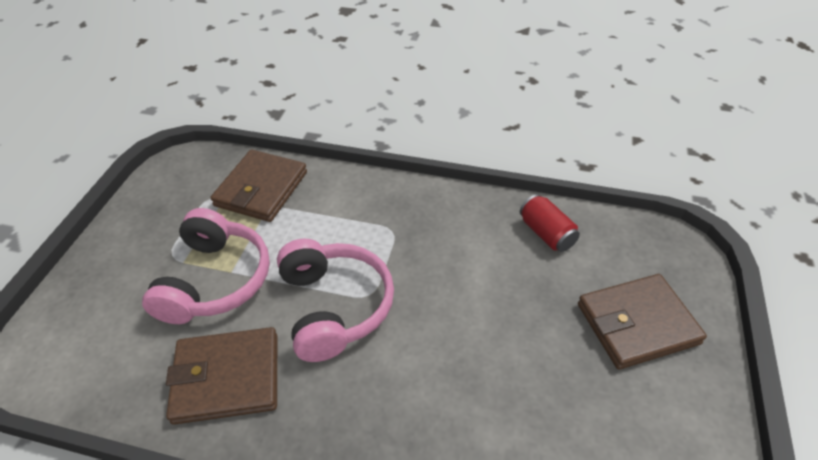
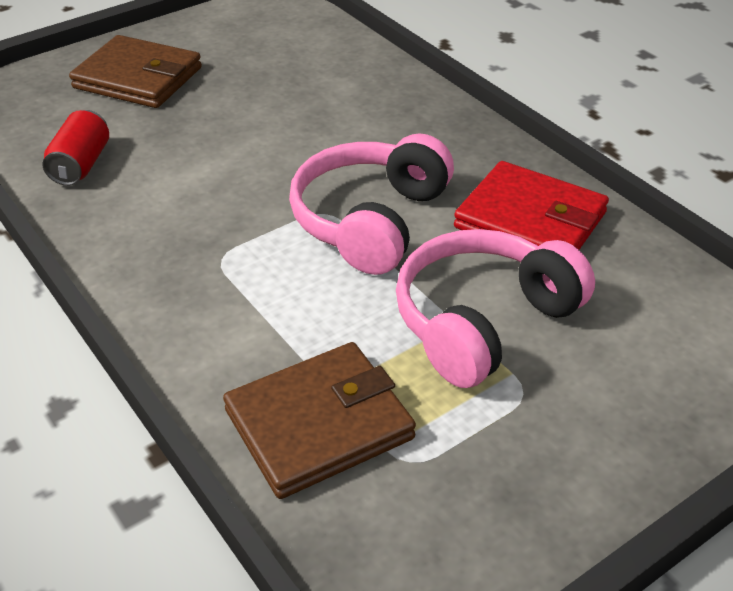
camera: 140 degrees left, 5 degrees down
brown wallet [166,327,277,425] -> red wallet [454,161,609,250]

